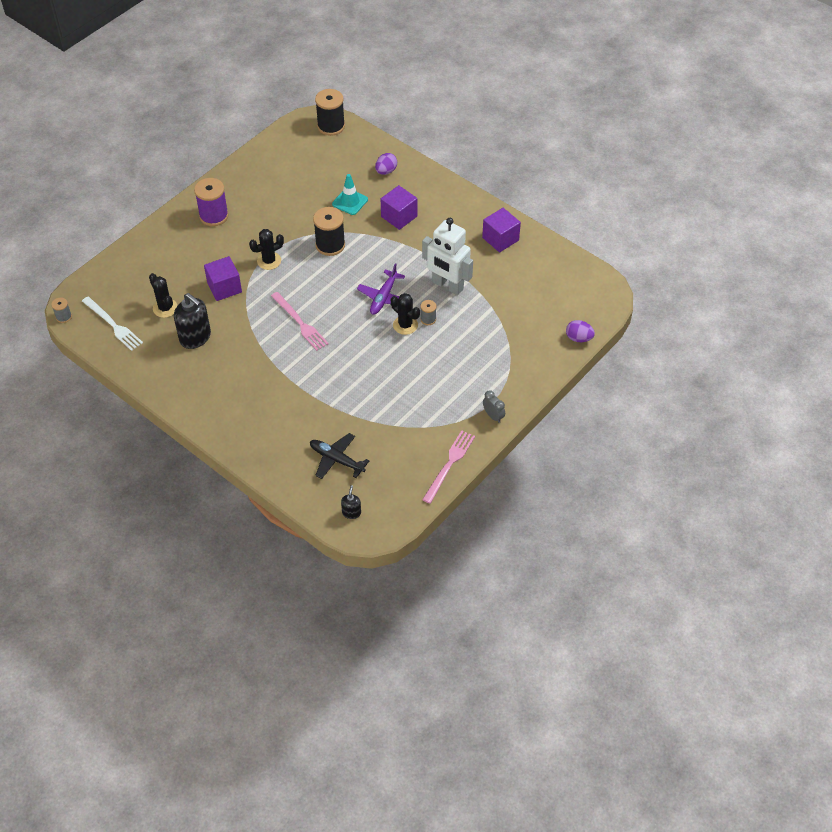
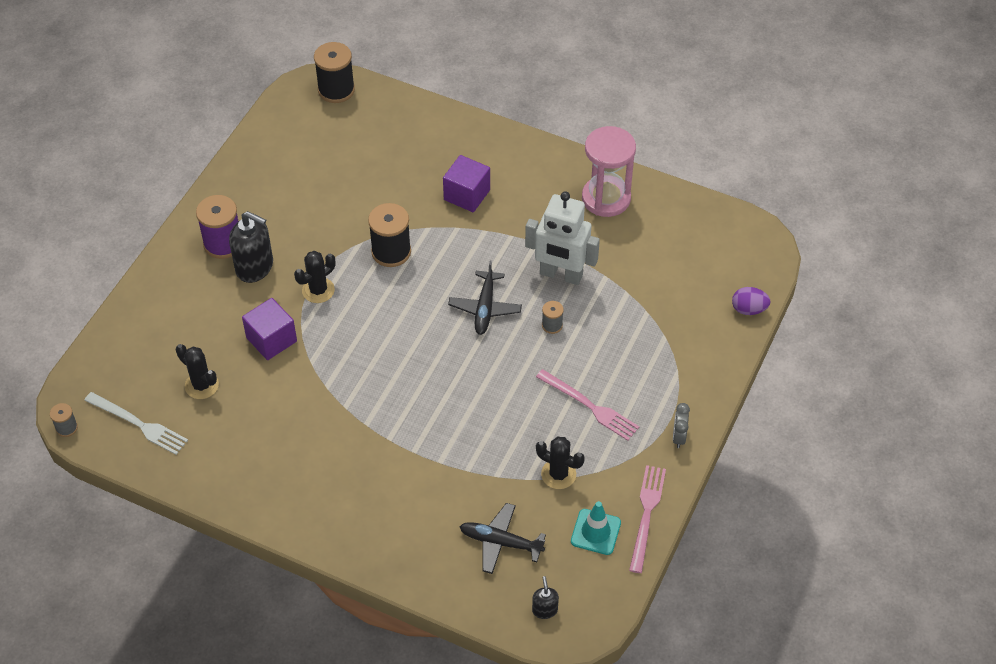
camera: 15 degrees left, 0 degrees up
black soap dispenser [174,293,211,349] -> black soap dispenser moved to [229,211,273,283]
pink fork [271,292,329,351] -> pink fork moved to [536,369,639,441]
turquoise traffic cone [332,174,368,215] -> turquoise traffic cone moved to [571,501,621,555]
purple plane [357,263,405,315] -> black plane [448,261,522,335]
purple egg [375,153,397,175] -> none
black cactus [391,293,420,335] -> black cactus moved to [536,437,585,489]
purple cube [482,208,521,252] -> pink hourglass [582,126,636,217]
grey clock [483,390,505,423] -> grey clock turned 120 degrees counterclockwise [673,403,690,448]

